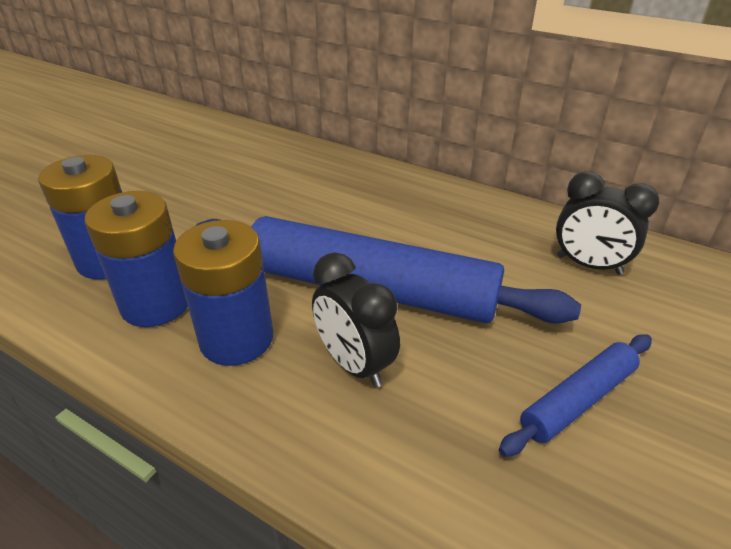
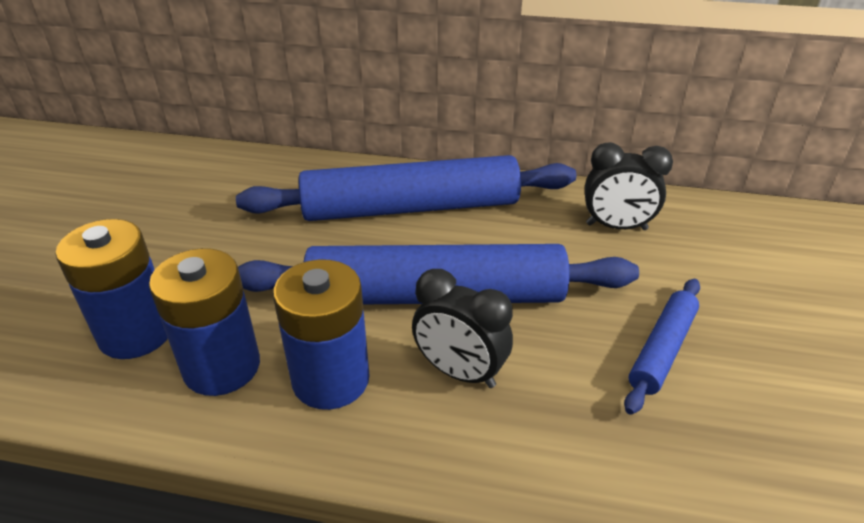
camera: 20 degrees left, 0 degrees up
none -> blue rolling pin [236,155,576,221]

